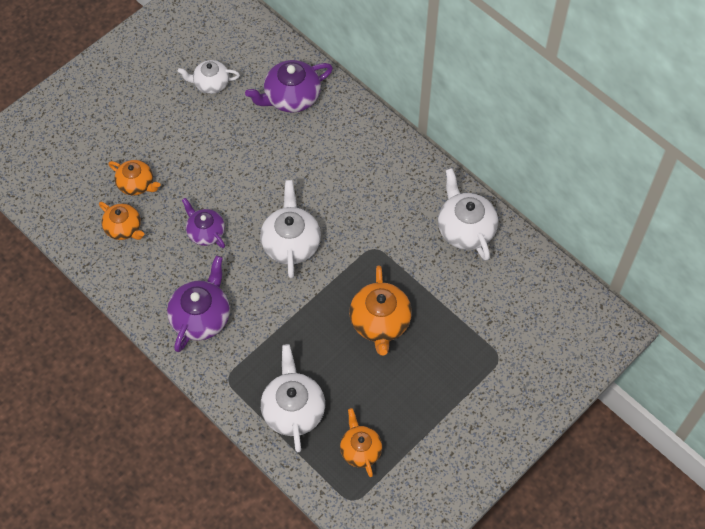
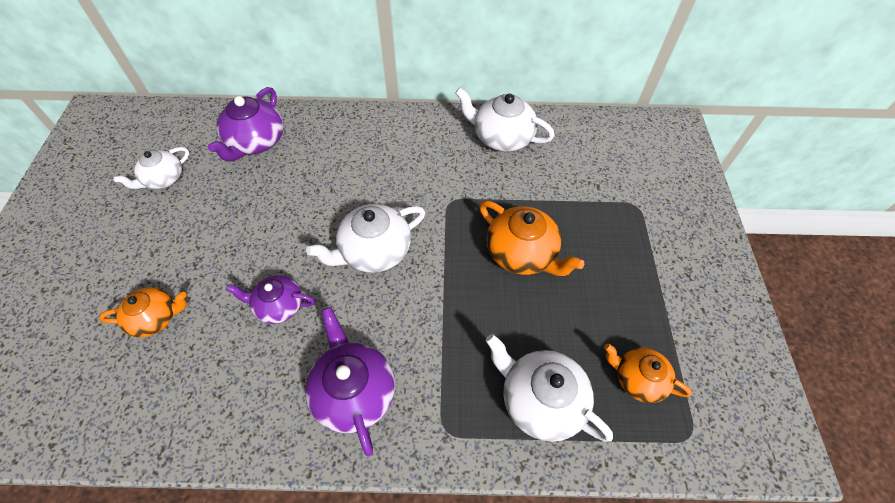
camera: 45 degrees left, 5 degrees down
orange teapot [99,202,144,240] -> none
white teapot [260,180,321,278] -> white teapot turned 75 degrees counterclockwise [306,204,425,273]

